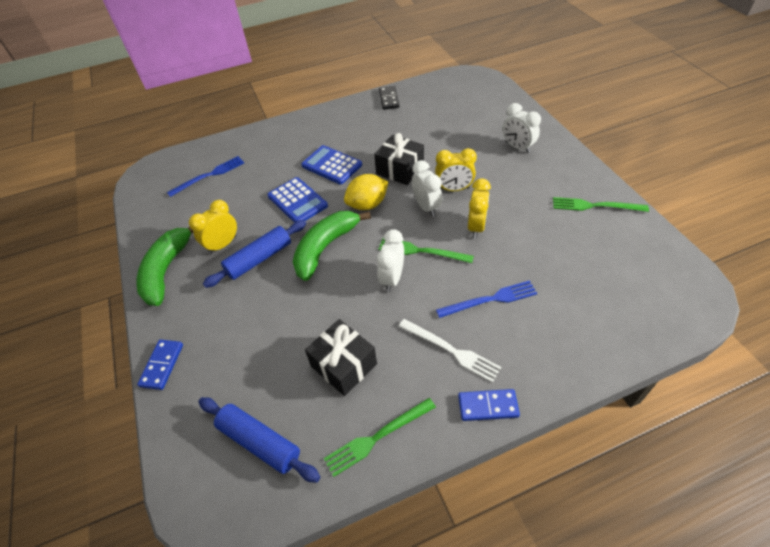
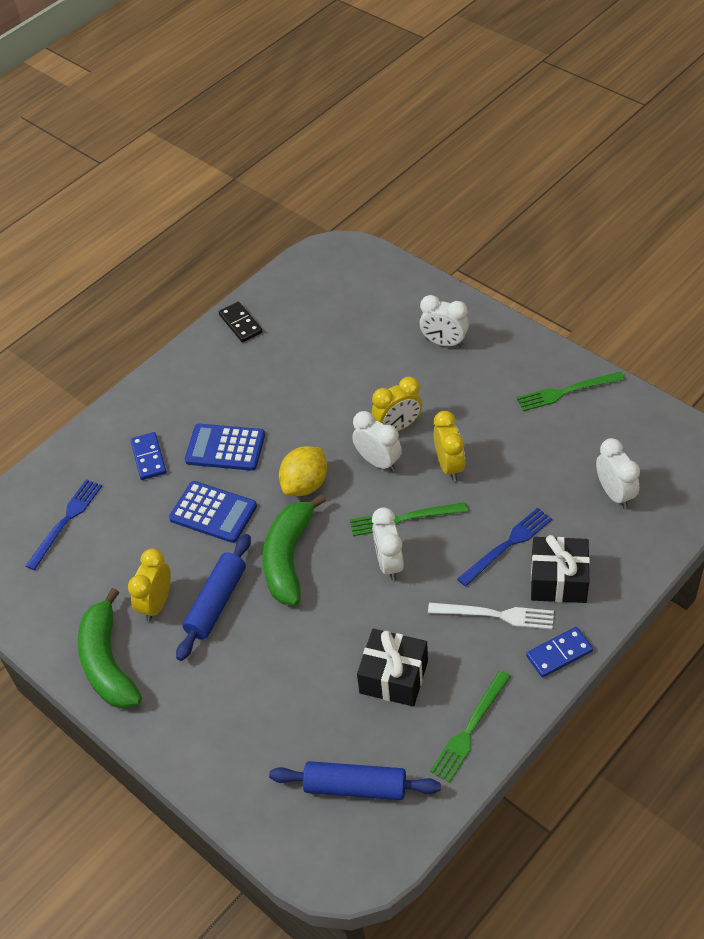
camera: 25 degrees left, 0 degrees up
blue domino [137,340,183,390] -> blue domino moved to [130,432,166,480]
black gift [374,133,424,185] -> black gift moved to [531,535,590,603]
none -> white clock [596,438,640,509]

